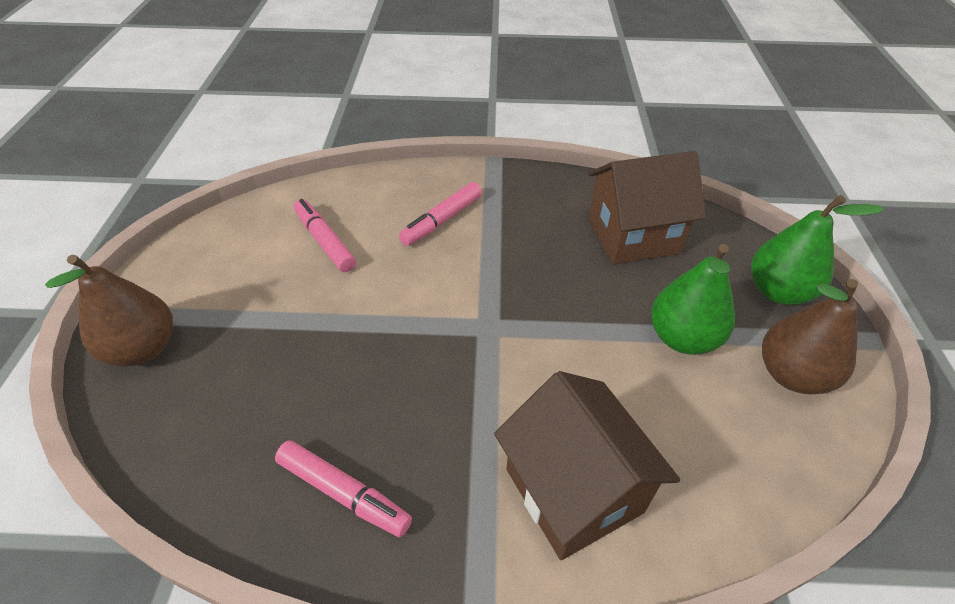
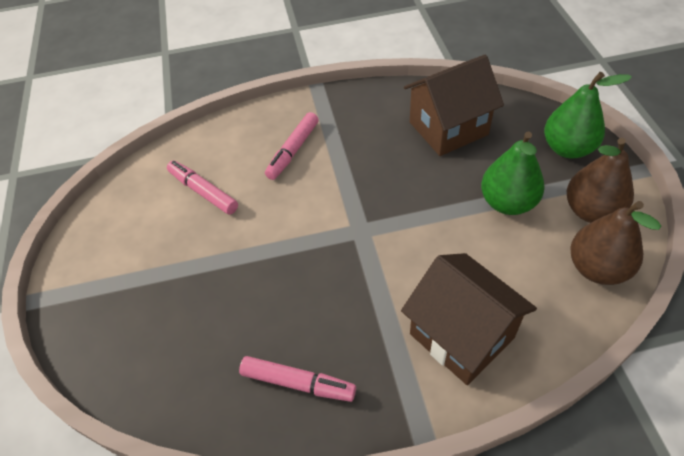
camera: 10 degrees left, 5 degrees up
brown pear [45,254,173,367] -> brown pear moved to [571,201,661,285]

